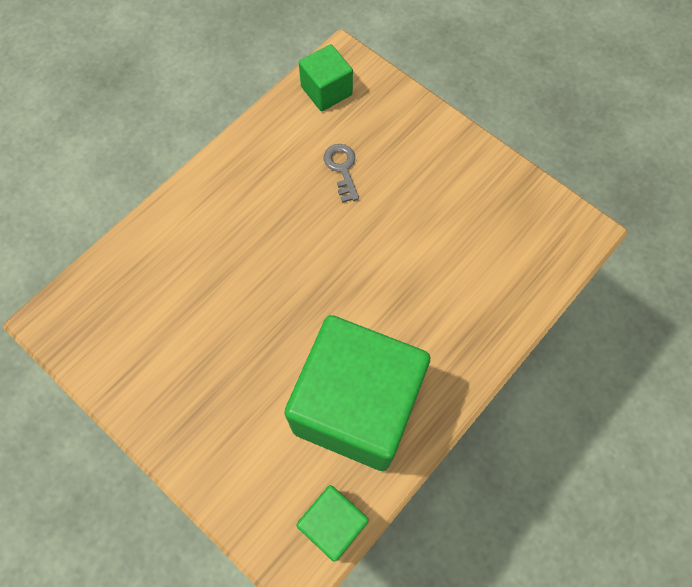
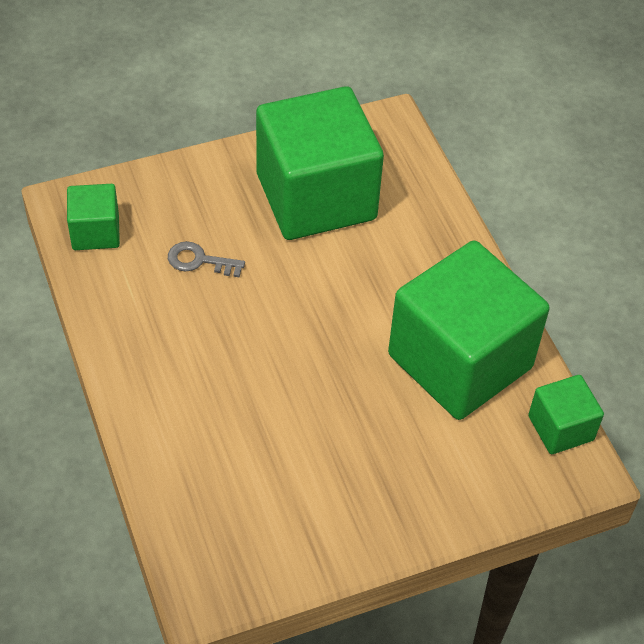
camera: 65 degrees left, 15 degrees down
none -> green cube [256,86,384,240]

